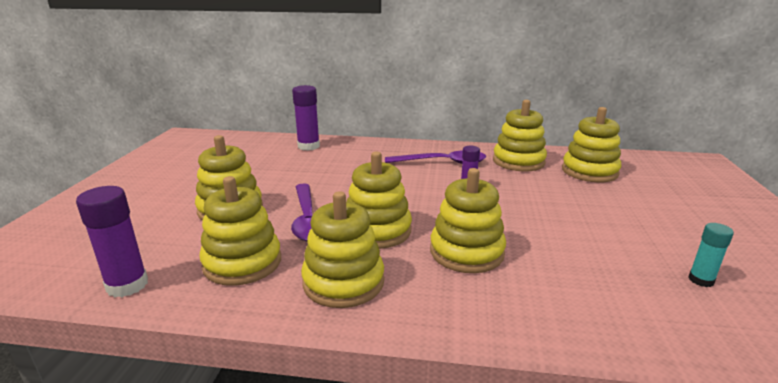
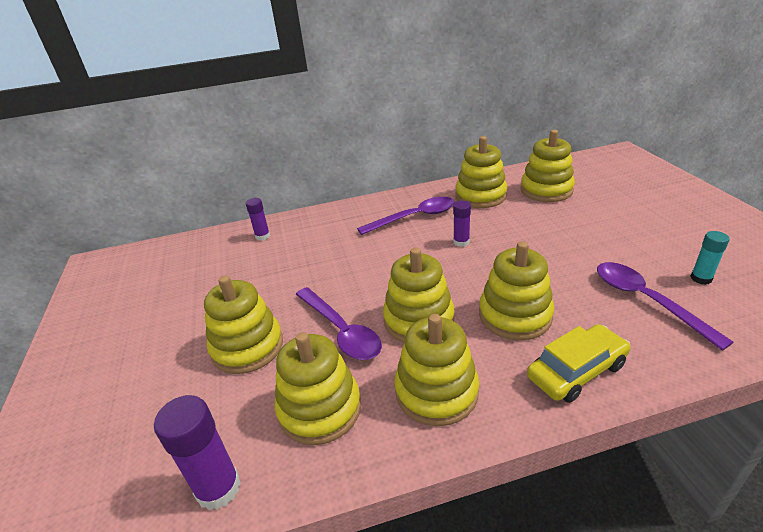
camera: 20 degrees left, 10 degrees up
purple glue stick [292,85,320,151] -> purple glue stick [246,198,270,240], size x0.60
none -> yellow car [527,324,630,403]
none -> purple spoon [597,262,734,351]

